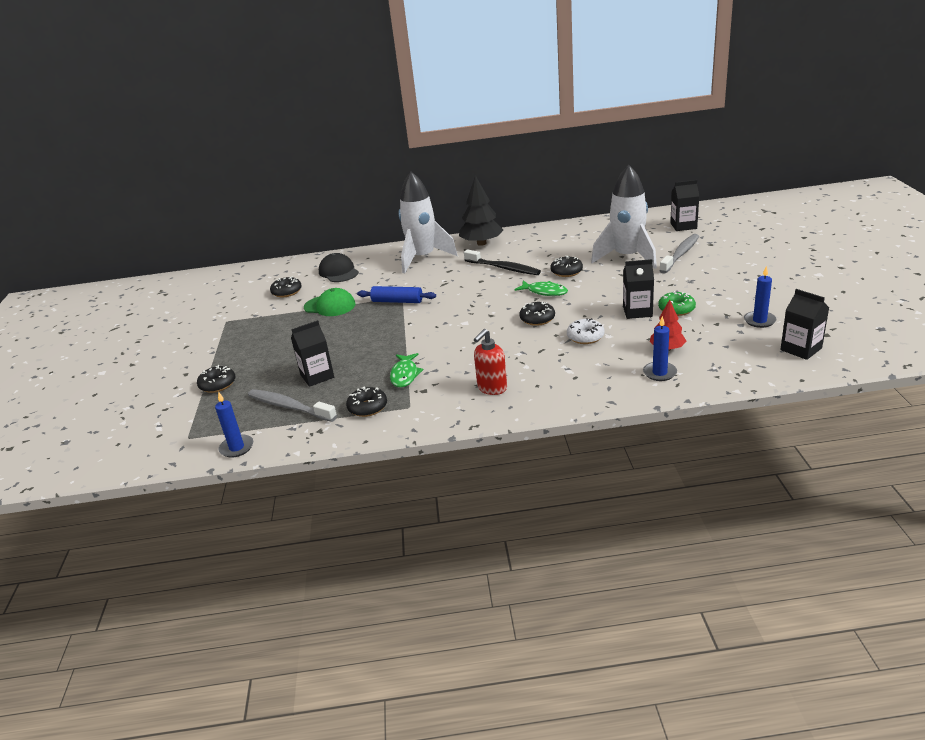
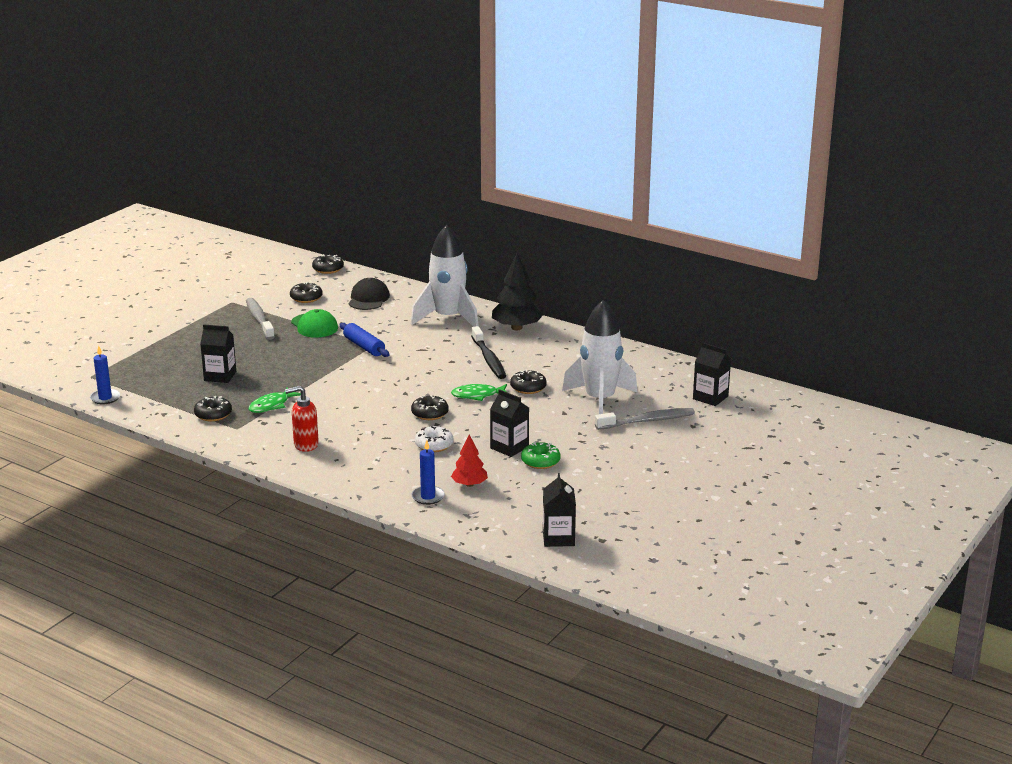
camera: 35 degrees right, 5 degrees down
black donut [197,365,235,393] -> black donut moved to [312,254,344,274]
grey toothbrush [248,389,337,422] -> grey toothbrush moved to [246,298,275,340]
green fish [514,280,568,296] -> green fish turned 105 degrees clockwise [451,384,508,401]
blue candle [744,266,776,328] -> none

